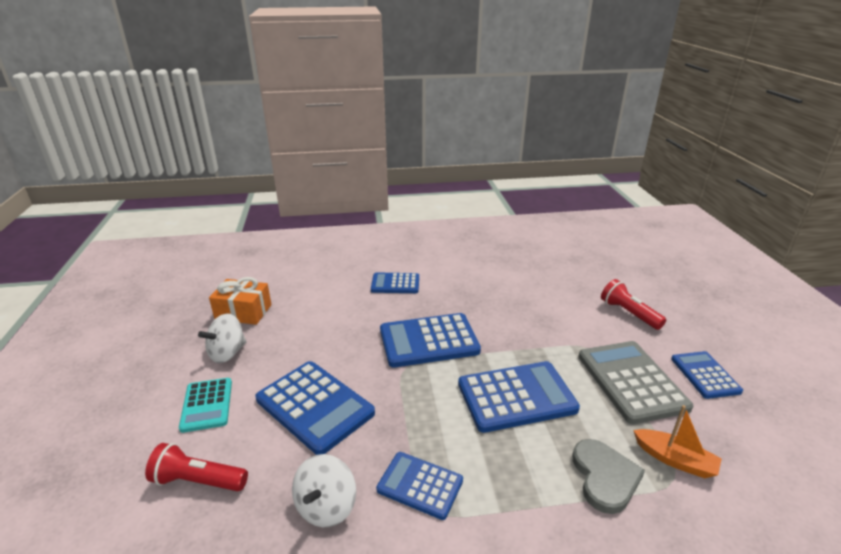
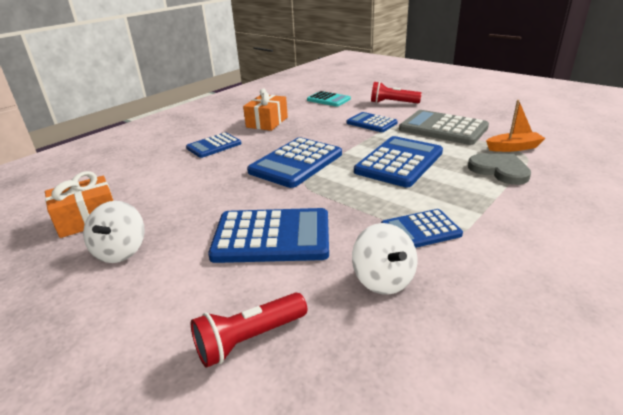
camera: 40 degrees left, 0 degrees up
turquoise calculator [179,378,232,433] -> turquoise calculator moved to [307,91,351,107]
blue calculator [671,351,743,399] -> blue calculator moved to [347,112,398,132]
none -> orange gift [243,88,288,131]

